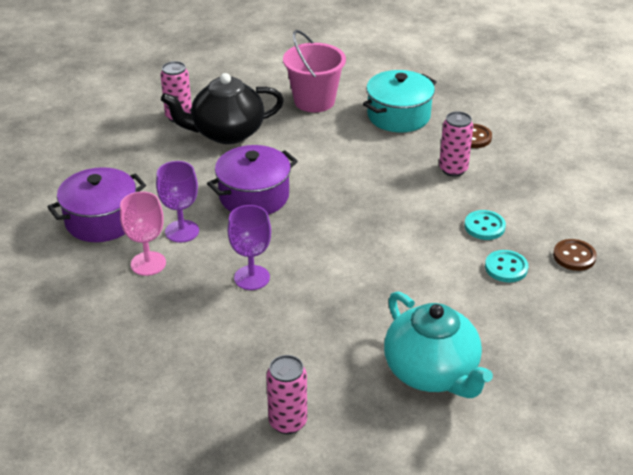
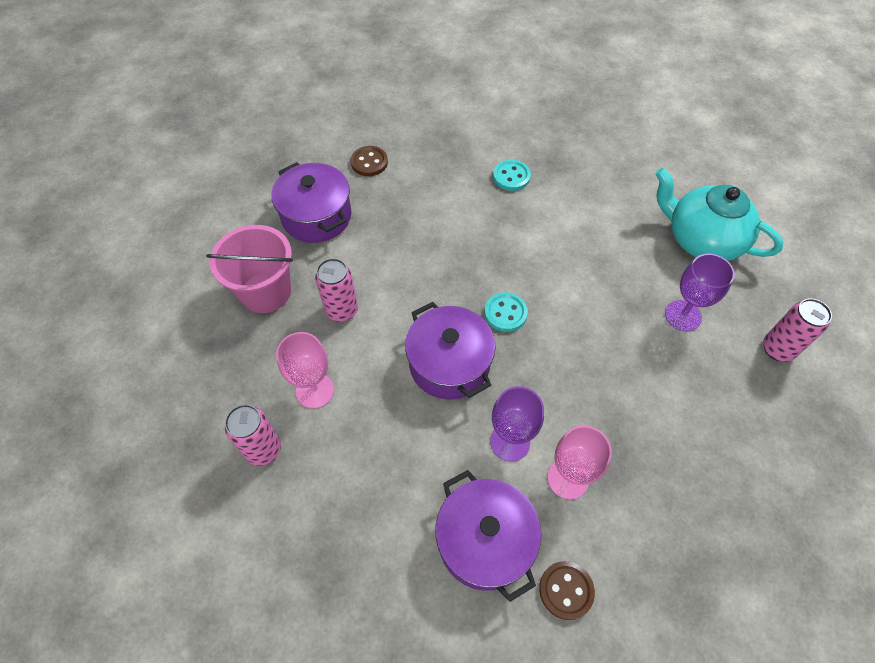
camera: 85 degrees left, 20 degrees up
black teapot [161,73,284,144] -> pink goblet [276,332,334,409]
purple goblet [228,205,271,290] -> purple goblet moved to [665,254,735,331]
turquoise pot [363,70,437,132] -> purple pot [272,162,351,243]
turquoise teapot [384,291,493,398] -> turquoise teapot turned 120 degrees counterclockwise [655,168,784,261]
pink can [439,111,473,177] -> pink can moved to [315,258,358,322]
turquoise button [485,250,528,282] -> turquoise button moved to [484,292,528,332]
brown button [553,239,597,271] -> brown button moved to [539,561,595,620]

